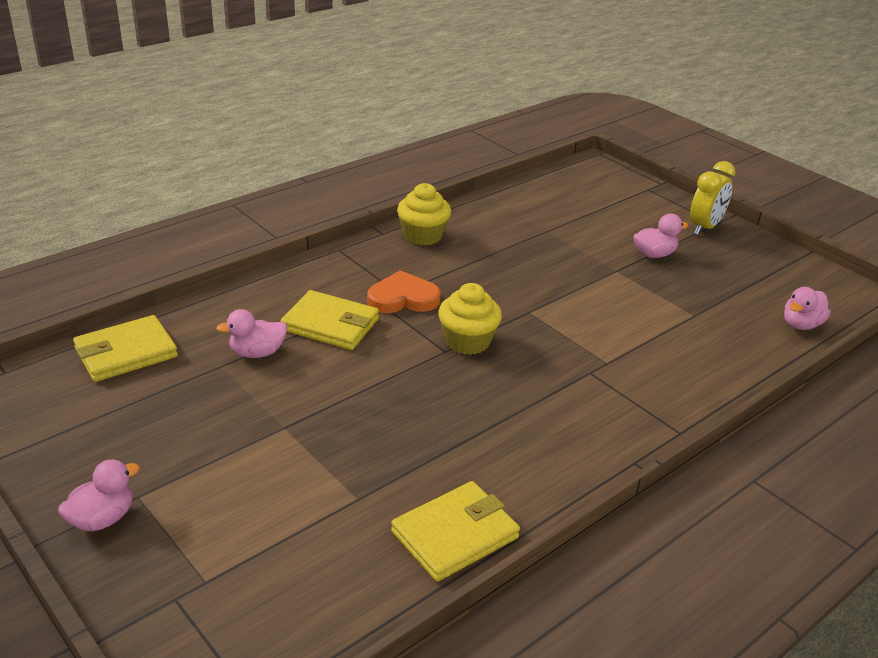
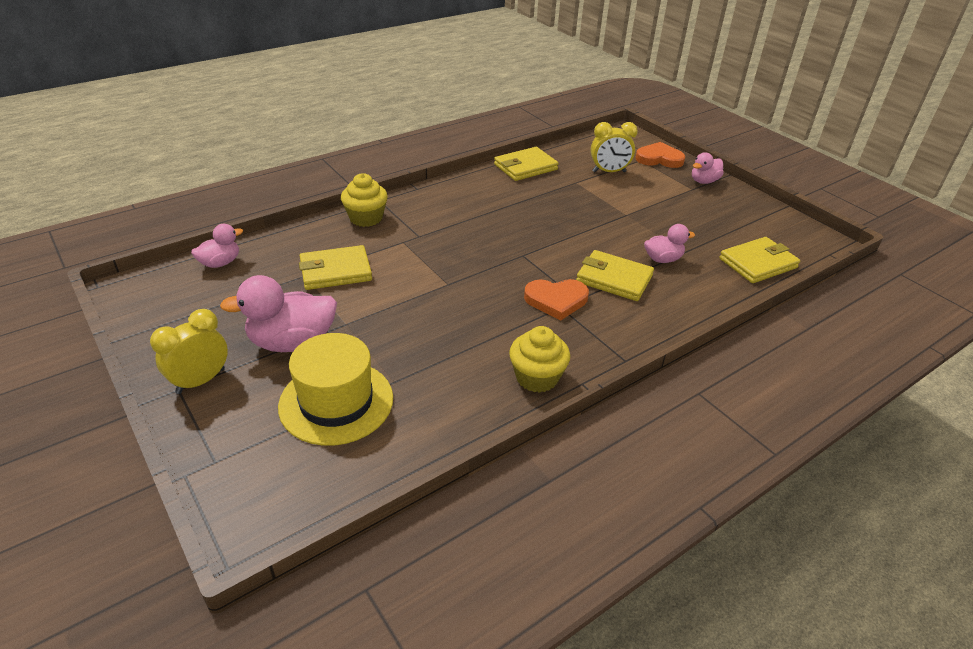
camera: 175 degrees left, 5 degrees up
yellow cupcake [438,283,502,355] -> yellow cupcake moved to [341,173,388,227]
pink duck [634,213,688,258] -> pink duck [220,275,337,352], size x1.75
none -> yellow hat [278,333,393,446]
none -> yellow wallet [299,245,372,290]
none -> yellow clock [591,122,638,172]
none -> orange heart [635,142,686,168]

